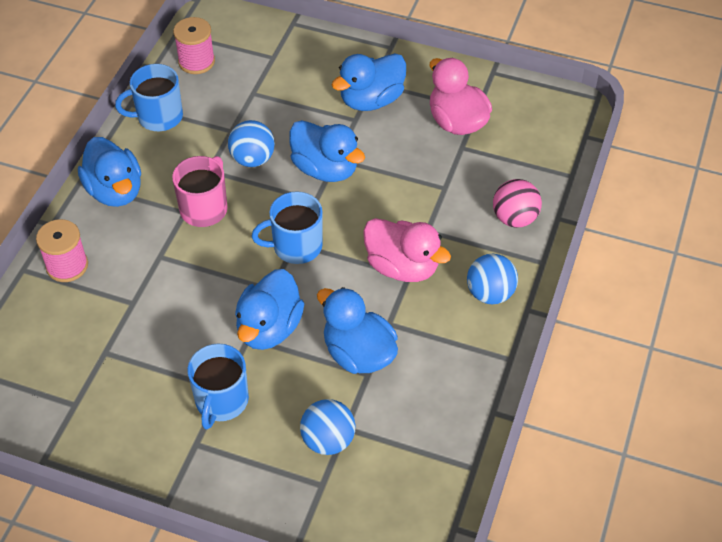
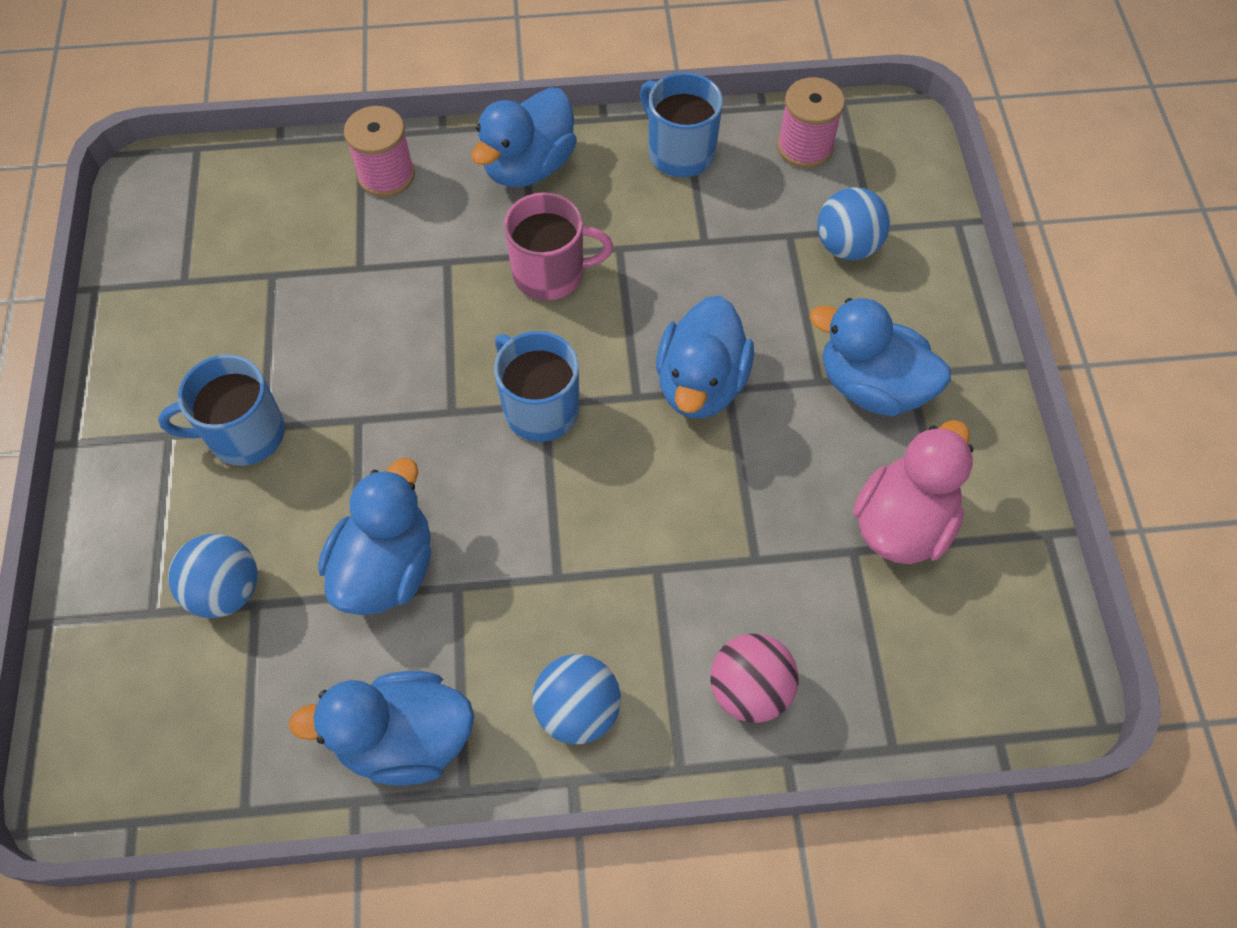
camera: 65 degrees right, 10 degrees up
blue ball [228,120,275,167] -> blue ball moved to [817,187,890,260]
blue duck [235,269,304,350] -> blue duck moved to [289,671,474,785]
pink duck [363,218,451,282] -> none

